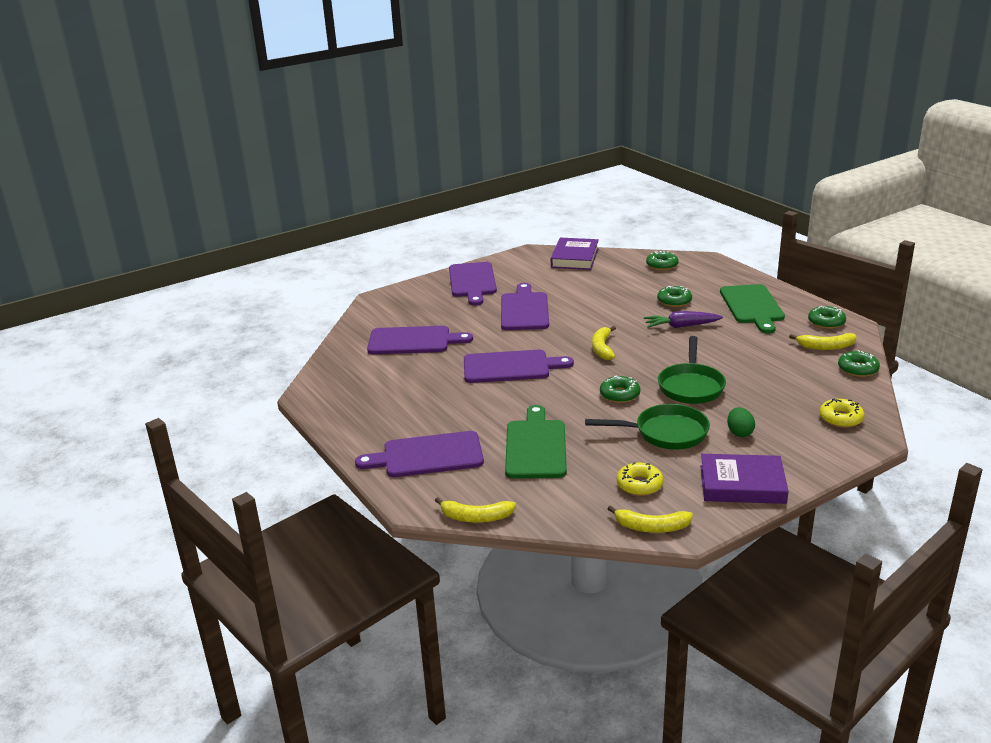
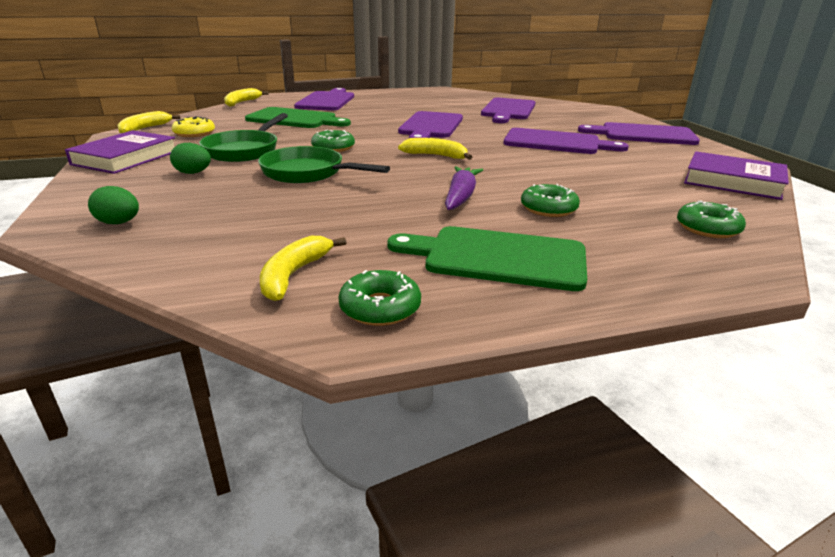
camera: 105 degrees right, 0 degrees up
yellow donut [819,398,864,428] -> green egg [88,186,139,224]
green donut [838,350,880,377] -> none

